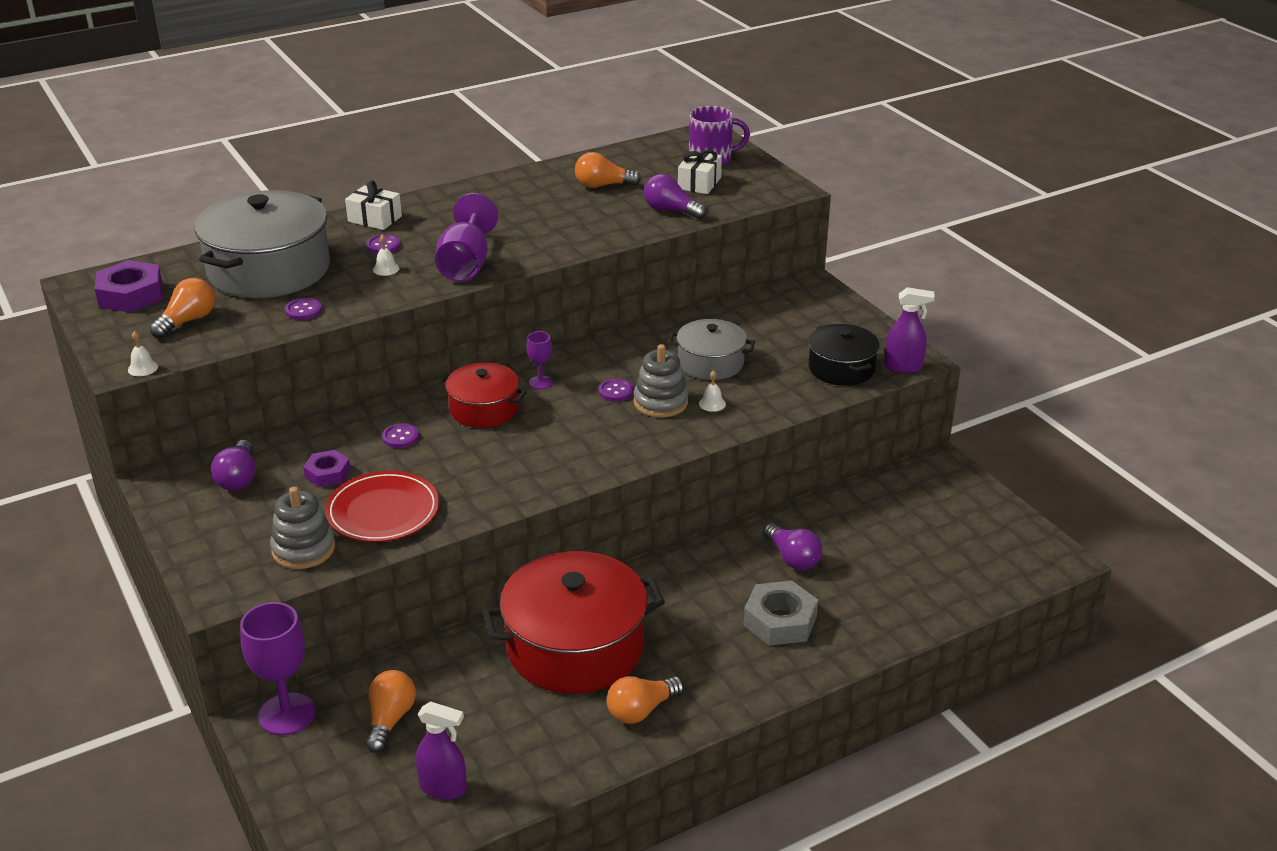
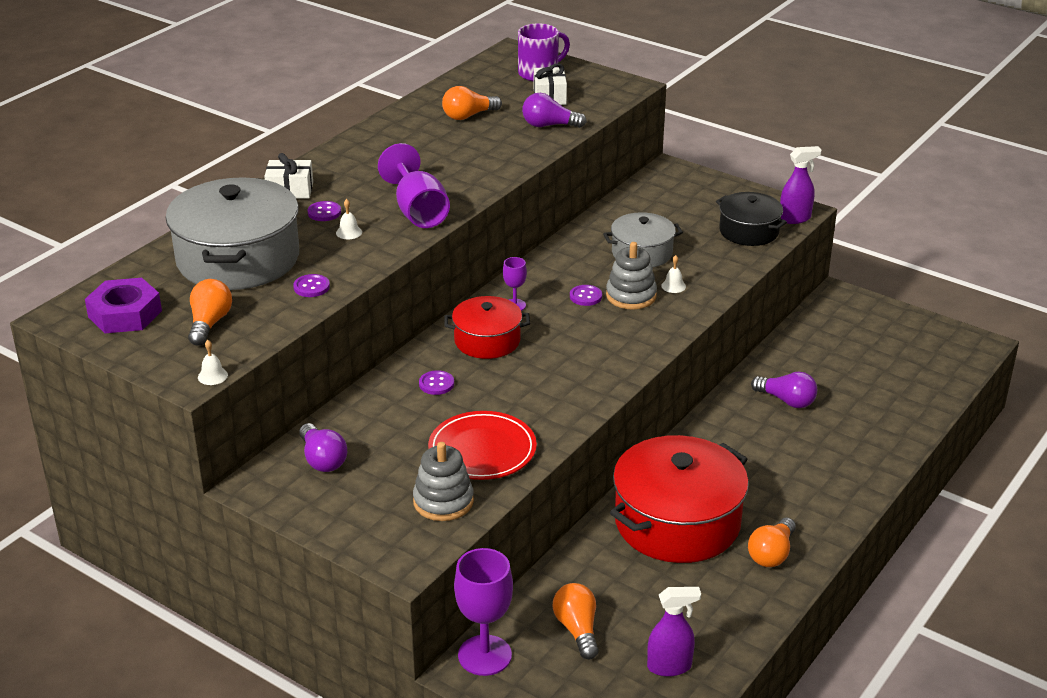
camera: 25 degrees left, 0 degrees up
purple nut [303,450,350,487] -> none
grey nut [743,580,818,646] -> none

